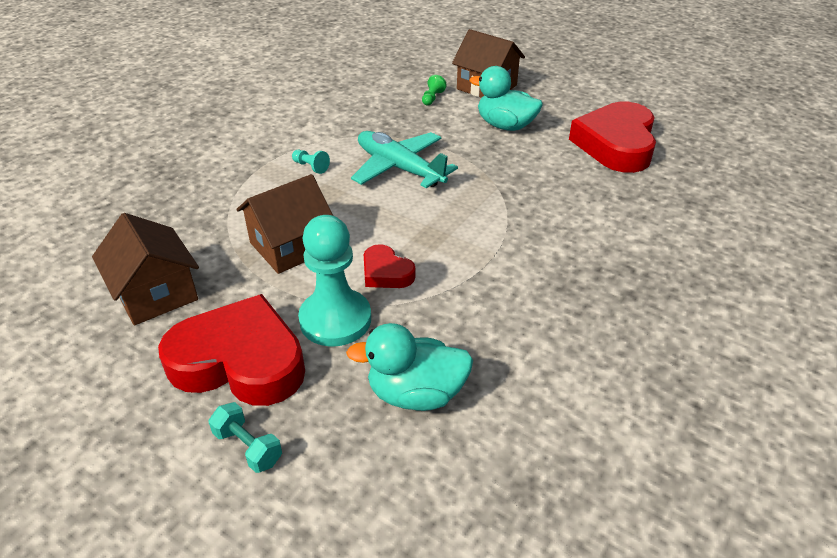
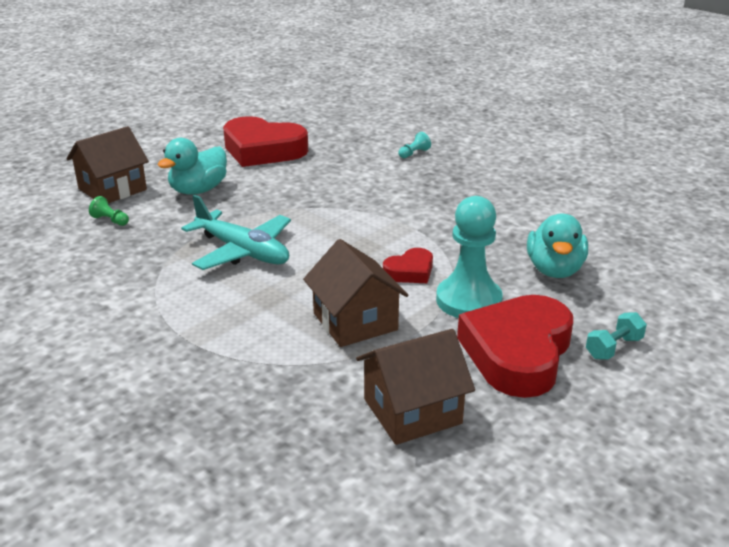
camera: 80 degrees left, 10 degrees down
turquoise pawn [292,150,330,174] -> turquoise pawn moved to [398,132,431,158]
turquoise plane [351,131,458,188] -> turquoise plane turned 105 degrees counterclockwise [181,195,291,270]

